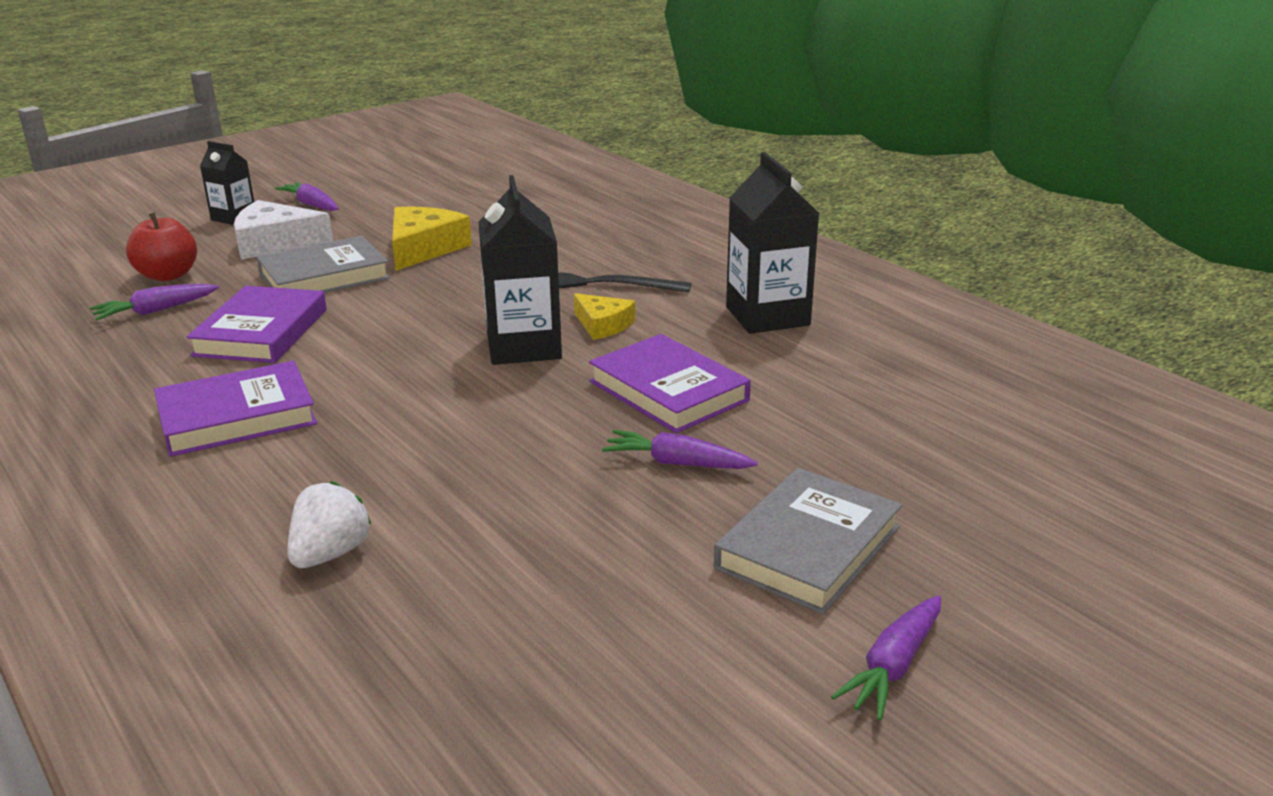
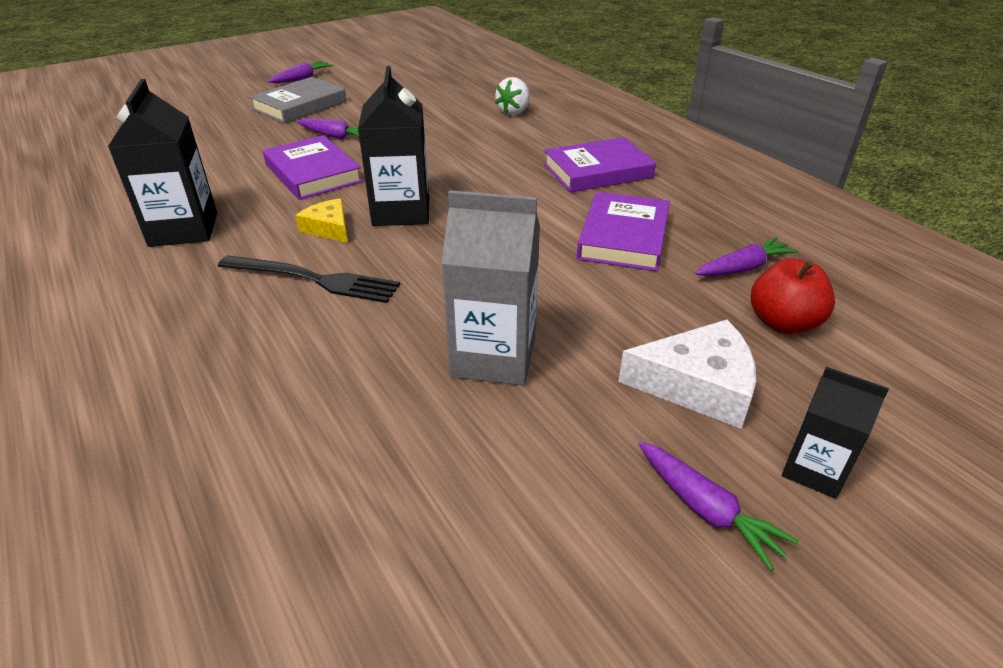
camera: 175 degrees left, 10 degrees up
grey book [256,236,390,293] -> none
yellow cheese [392,207,472,271] -> grey carton [441,190,540,386]

